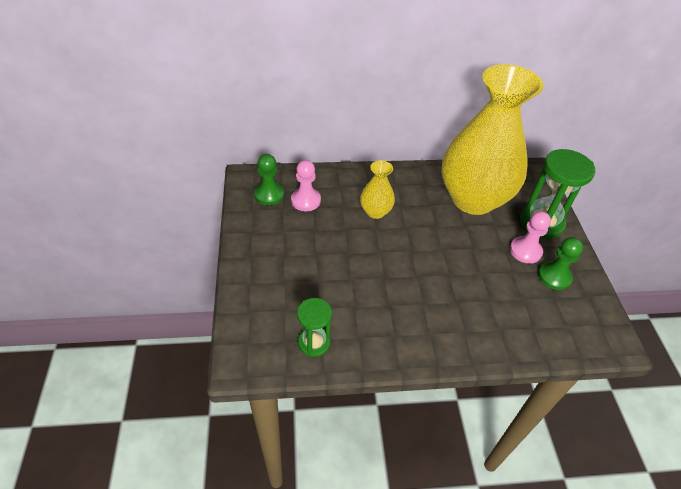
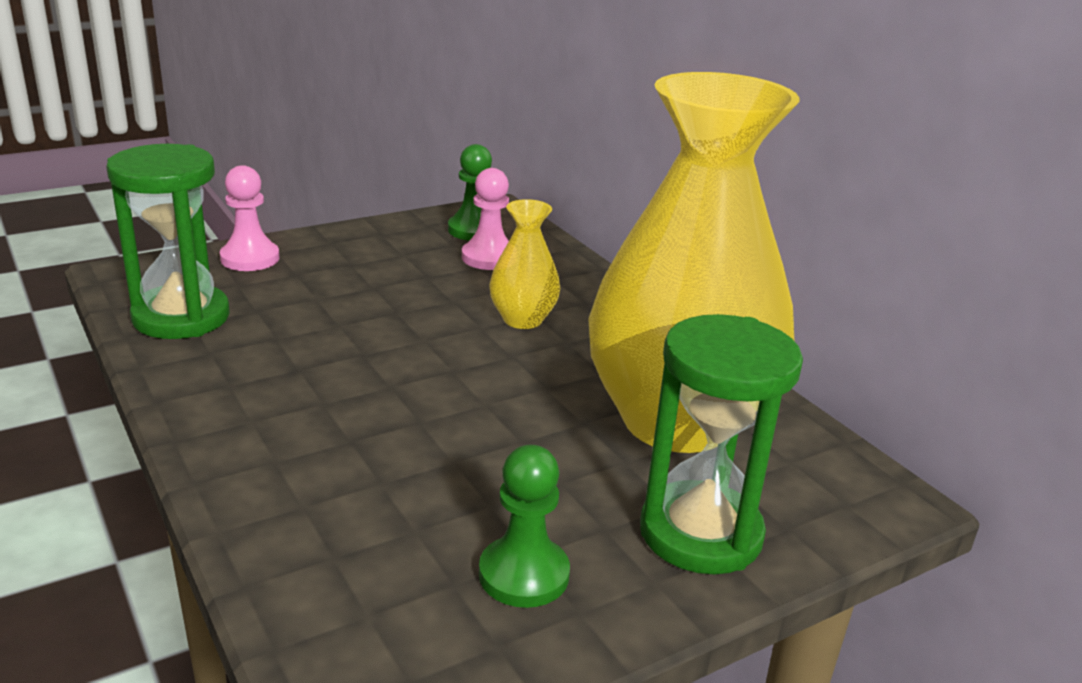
camera: 65 degrees right, 20 degrees down
green hourglass [297,298,332,357] -> green hourglass [106,144,230,339], size x1.67
pink pawn [510,211,551,264] -> pink pawn moved to [220,165,279,271]

